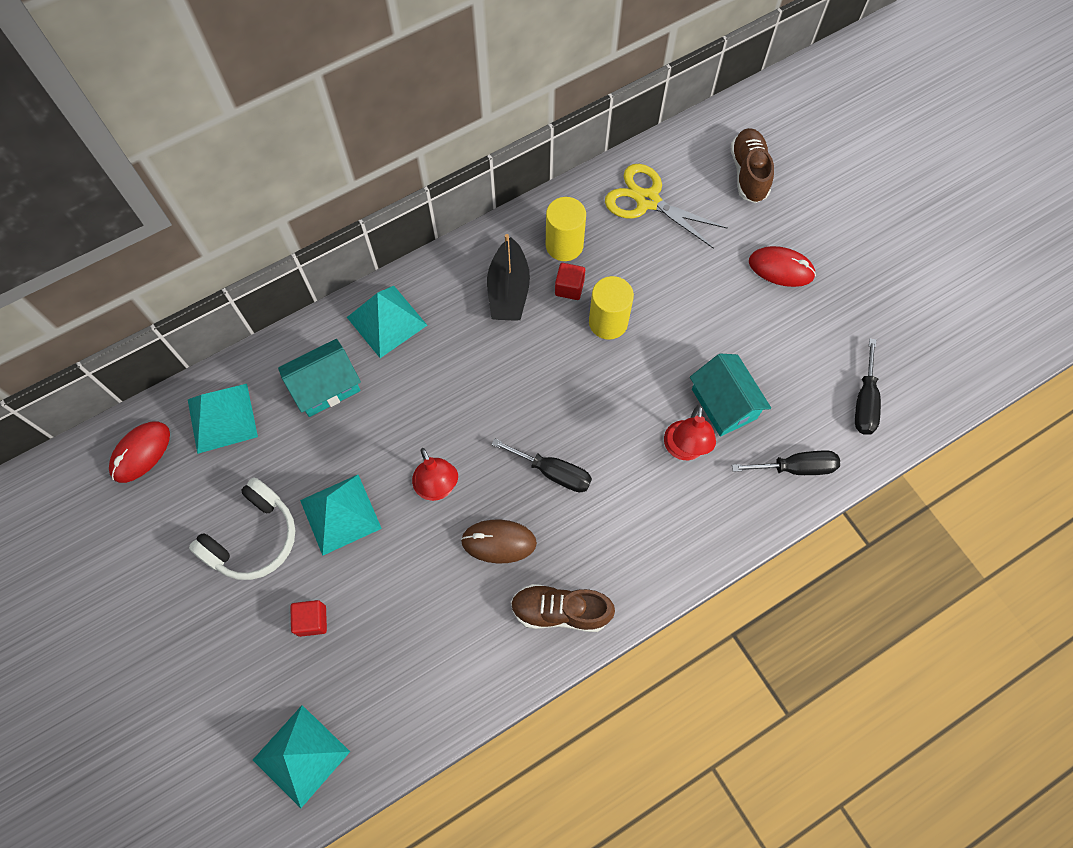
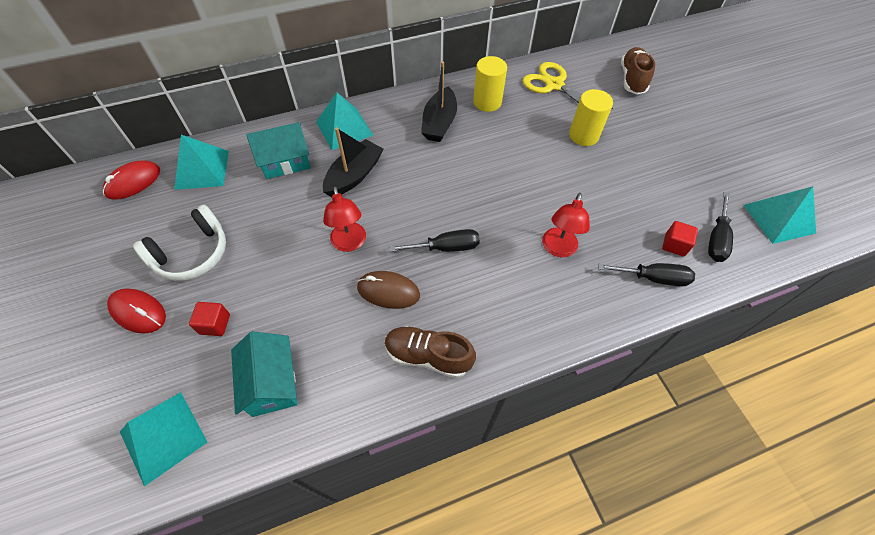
camera: 10 degrees right, 10 degrees down
turquoise pyramid [300,475,382,556] -> turquoise pyramid moved to [744,186,816,244]
black screwdriver [492,439,592,492] -> black screwdriver turned 45 degrees counterclockwise [389,229,480,252]
red cube [555,263,585,300] -> red cube moved to [662,221,698,257]
yellow cylinder [589,276,634,340] -> yellow cylinder moved to [569,89,613,146]
turquoise house [690,353,771,437] -> turquoise house moved to [231,331,297,417]
red mouse [749,246,816,287] -> red mouse moved to [107,289,166,333]
none -> black boat [323,127,383,197]

